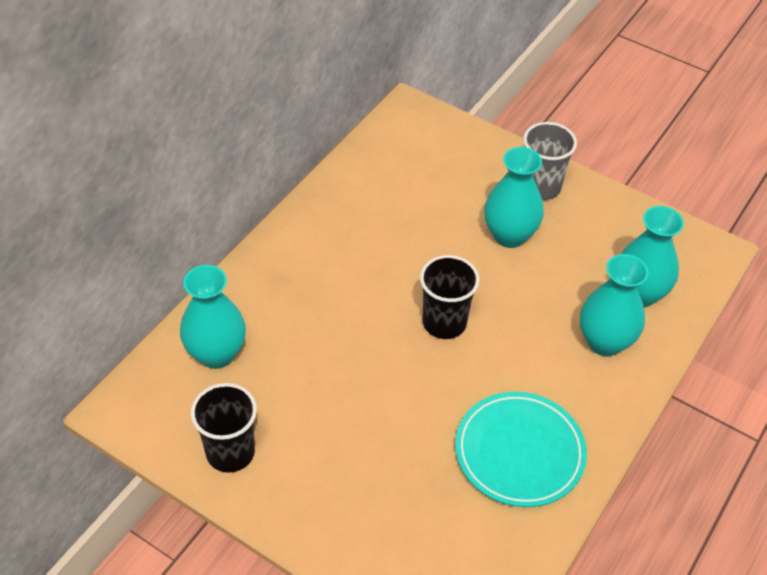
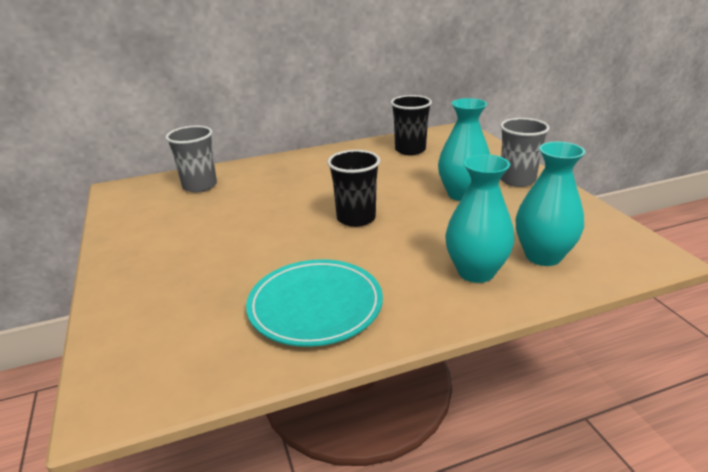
camera: 40 degrees right, 20 degrees down
turquoise vase [180,265,246,369] -> grey cup [165,126,217,192]
black cup [191,383,257,473] -> black cup moved to [391,95,432,155]

